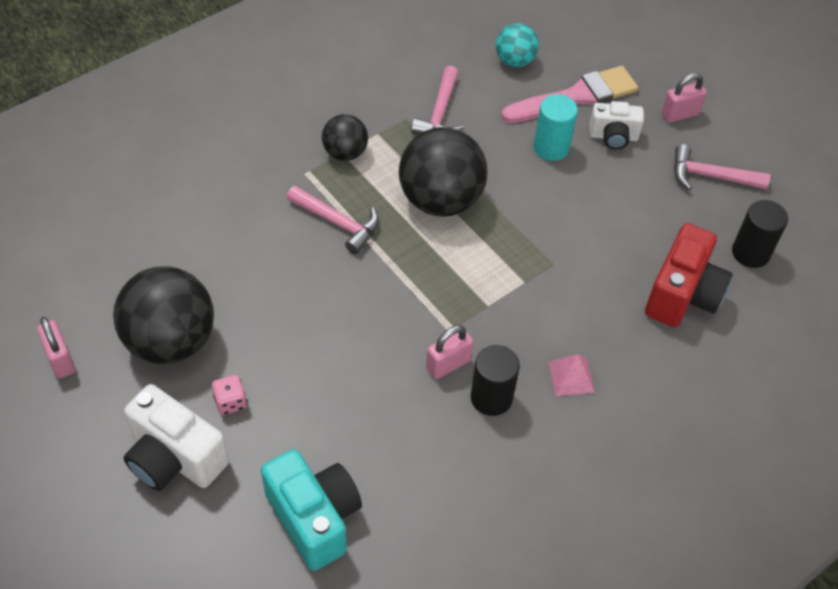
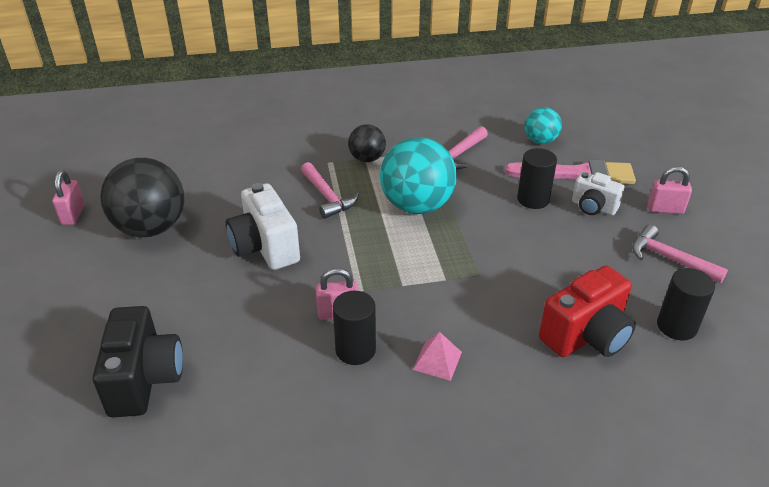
camera: 30 degrees right, 15 degrees down
white camera [123,384,229,491] -> white camera moved to [226,183,300,270]
pink dice [212,375,247,415] -> none
turquoise camera [261,449,362,571] -> black camera [93,306,183,417]
black ball [399,127,487,217] -> turquoise ball [380,137,457,214]
turquoise cylinder [534,94,578,161] -> black cylinder [517,148,557,209]

